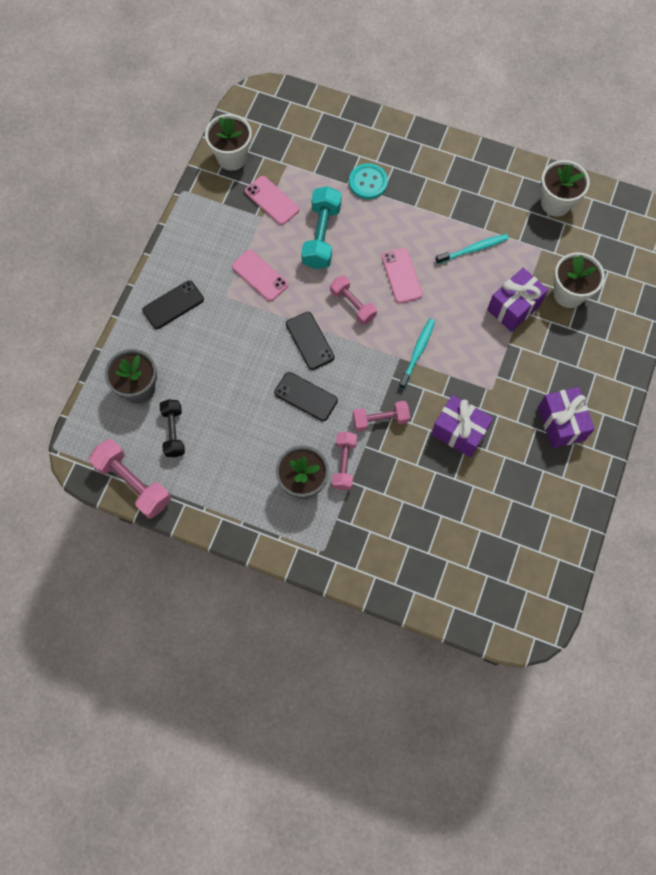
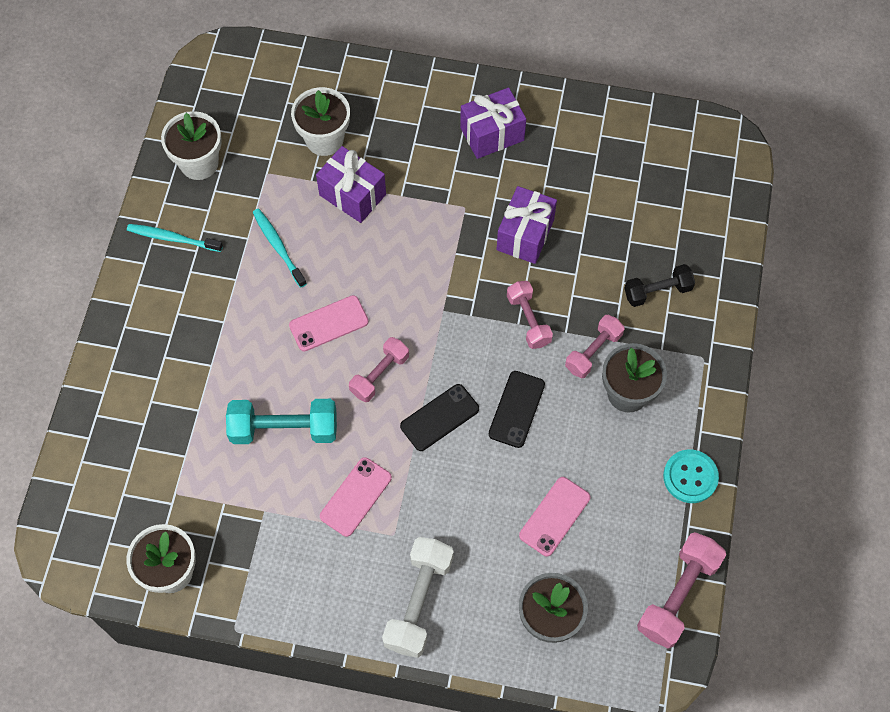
camera: 100 degrees left, 5 degrees down
black phone [142,280,204,329] -> white dumbbell [382,537,454,658]
black dumbbell [159,399,185,457] -> black dumbbell moved to [625,264,695,307]
pink phone [245,176,299,225] -> pink phone moved to [519,477,590,556]
pink dumbbell [332,431,357,490] -> pink dumbbell turned 45 degrees counterclockwise [565,315,624,379]
turquoise button [349,163,388,199] -> turquoise button moved to [663,449,719,503]
turquoise toothbrush [399,319,435,389] -> turquoise toothbrush moved to [127,224,223,252]

